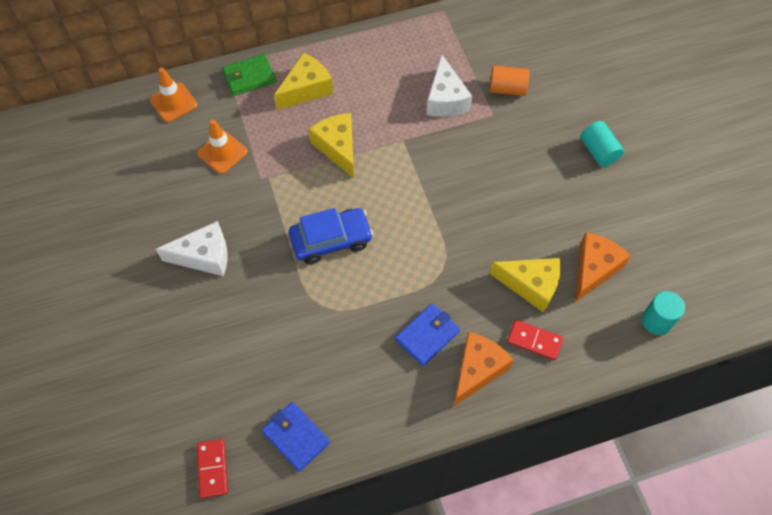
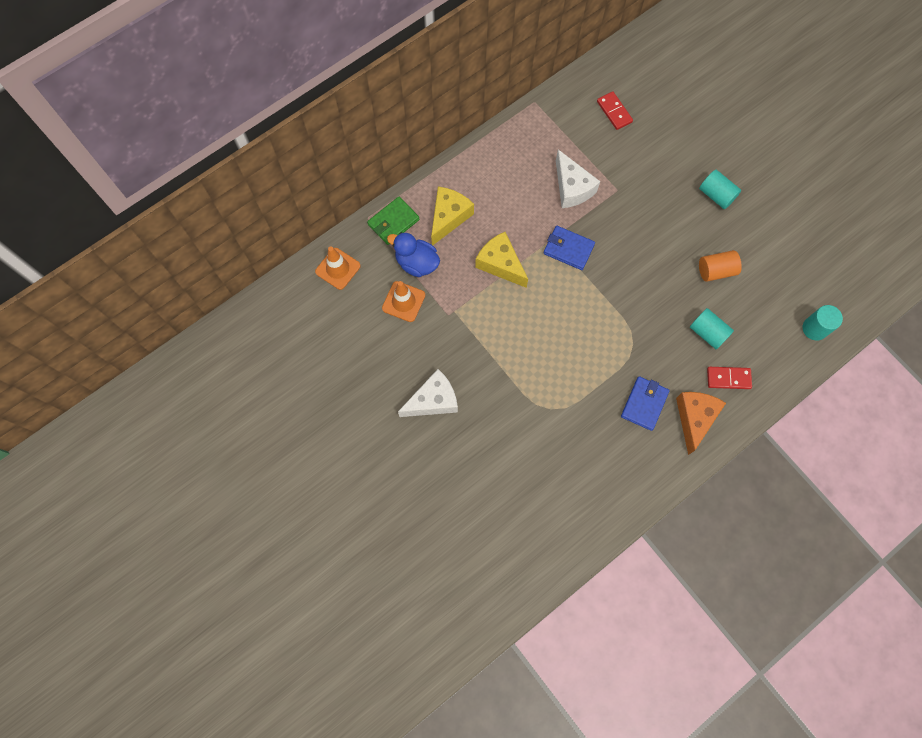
camera: 20 degrees left, 10 degrees up
red domino [197,439,228,498] -> red domino moved to [597,92,633,130]
blue wallet [261,402,330,472] -> blue wallet moved to [543,226,595,270]
blue car [289,208,373,264] -> none
yellow cheese [489,258,561,313] -> turquoise cylinder [690,308,734,350]
orange cylinder [490,65,529,96] -> orange cylinder moved to [699,250,742,282]
orange cheese [575,232,631,303] -> none
none -> blue duck [387,232,440,277]

